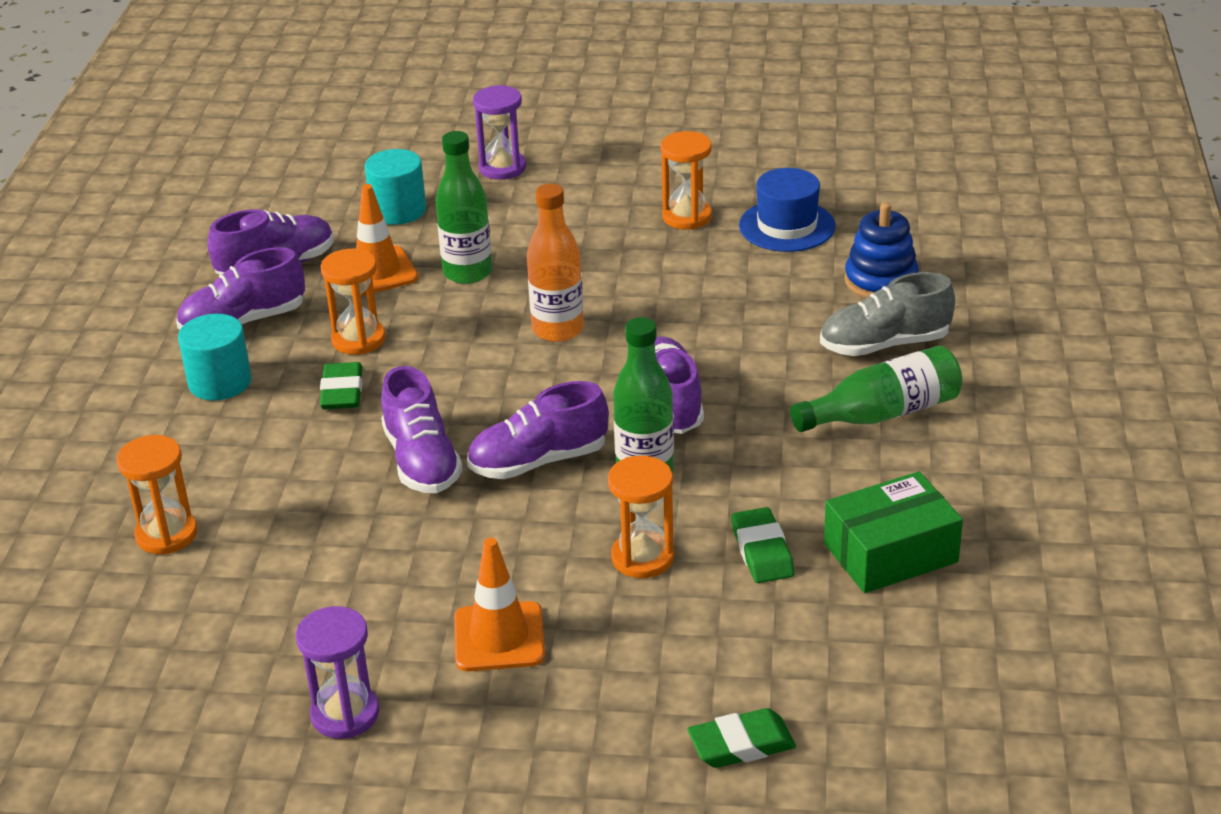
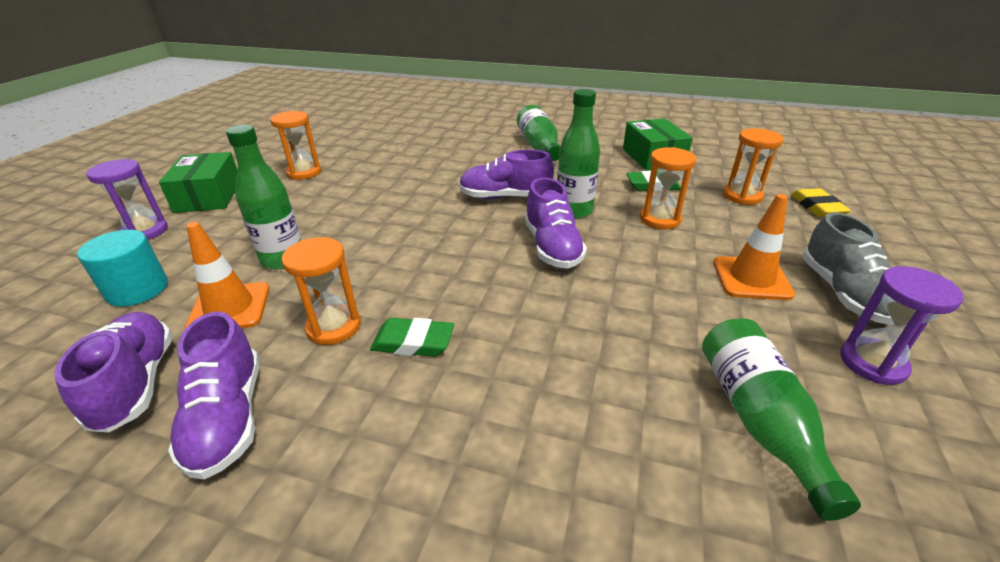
camera: 80 degrees left, 0 degrees up
orange hourglass [117,435,198,554] -> orange hourglass moved to [723,128,783,205]
turquoise cylinder [178,314,252,401] -> none
purple shoe [381,366,463,493] -> none
orange bottle [527,184,584,342] -> none
green eraser [687,708,796,768] -> yellow eraser [791,188,851,217]
blue hat [739,168,835,252] -> none
grey shoe [820,272,955,356] -> grey shoe moved to [802,212,892,325]
blue stacking toy [845,203,919,298] -> none
none -> green box [159,152,237,213]
none -> green bottle [702,318,861,521]

